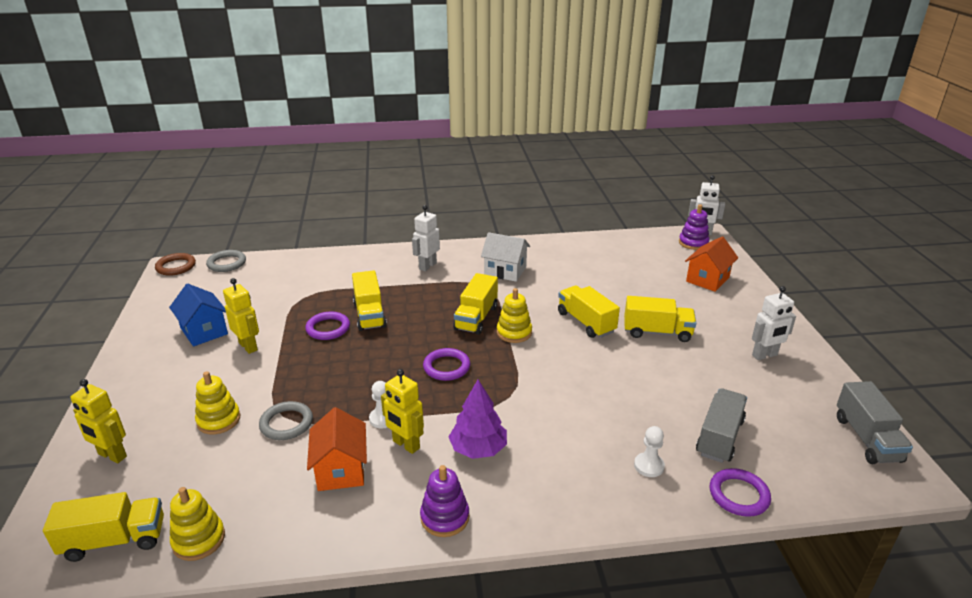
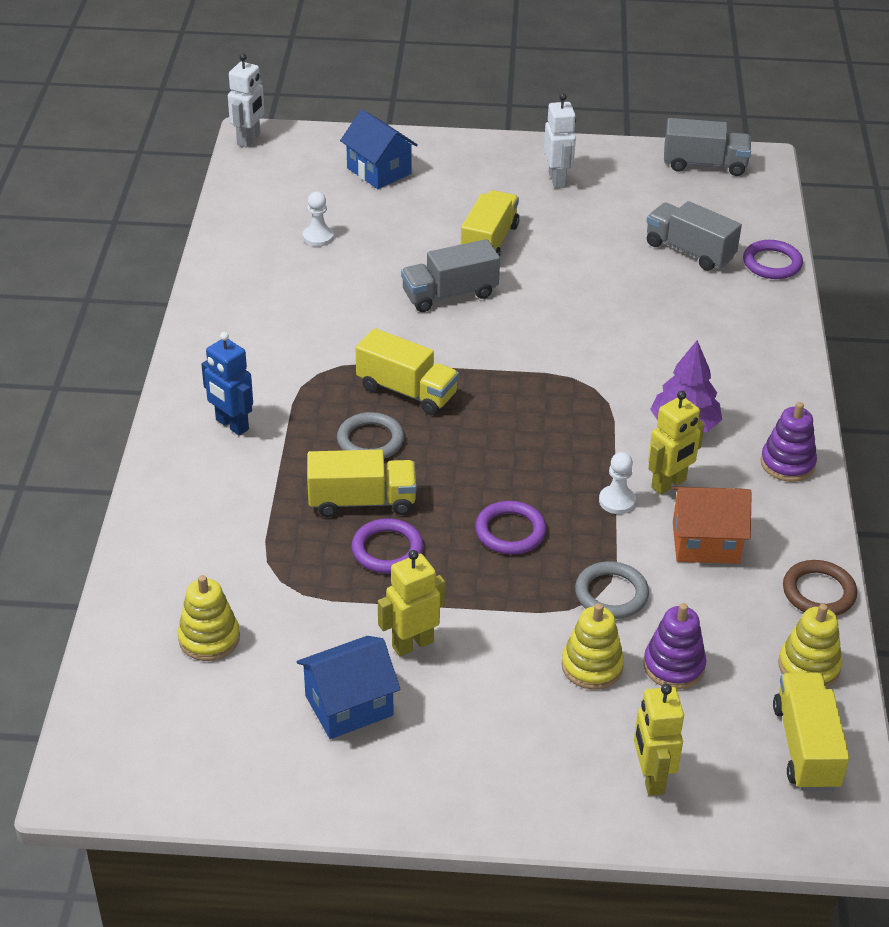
camera: 80 degrees left, 10 degrees up
yellow robot [71,379,127,463] -> yellow robot turned 135 degrees clockwise [634,684,684,796]
brown ring [155,253,196,276] -> brown ring moved to [783,560,857,616]
grey ring [206,250,246,272] -> grey ring moved to [337,412,404,459]
white robot [412,205,440,271] -> blue robot [201,332,253,436]
purple ring [423,348,470,381] -> purple ring moved to [475,501,547,554]
white house [481,232,530,282] -> none
yellow stacking toy [497,288,532,343] -> yellow stacking toy moved to [178,575,240,661]
yellow truck [558,286,620,338] -> grey truck [401,239,500,312]
white pawn [634,426,665,477] -> white pawn moved to [303,192,334,247]
purple stacking toy [679,204,709,250] -> purple stacking toy moved to [643,603,706,689]
orange house [685,236,738,292] -> blue house [340,110,418,189]

